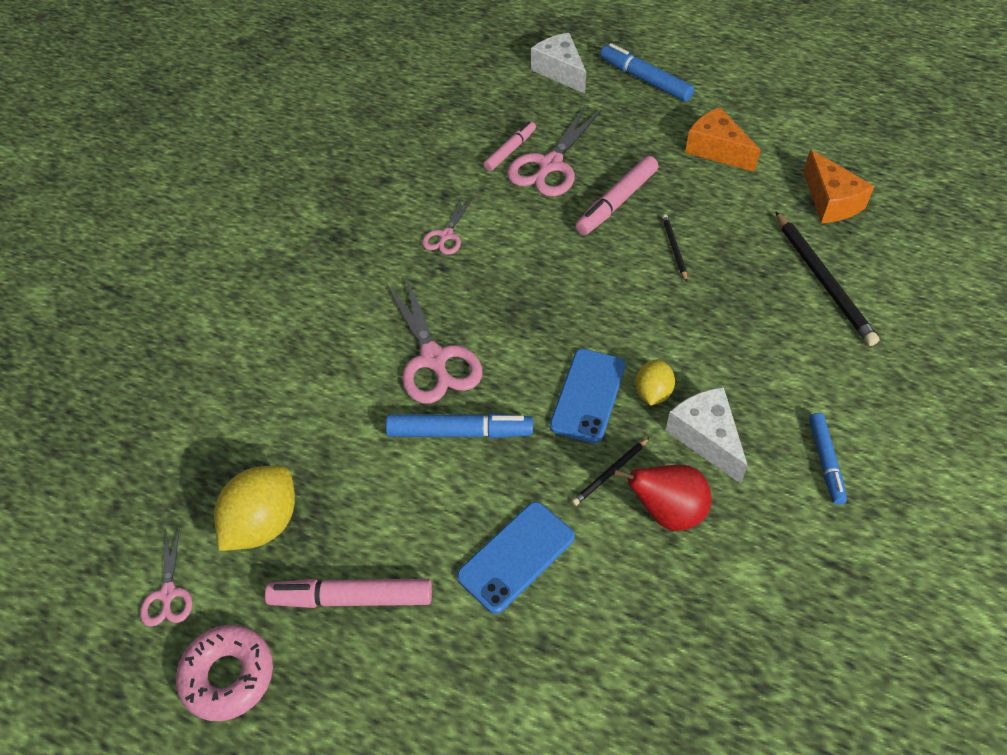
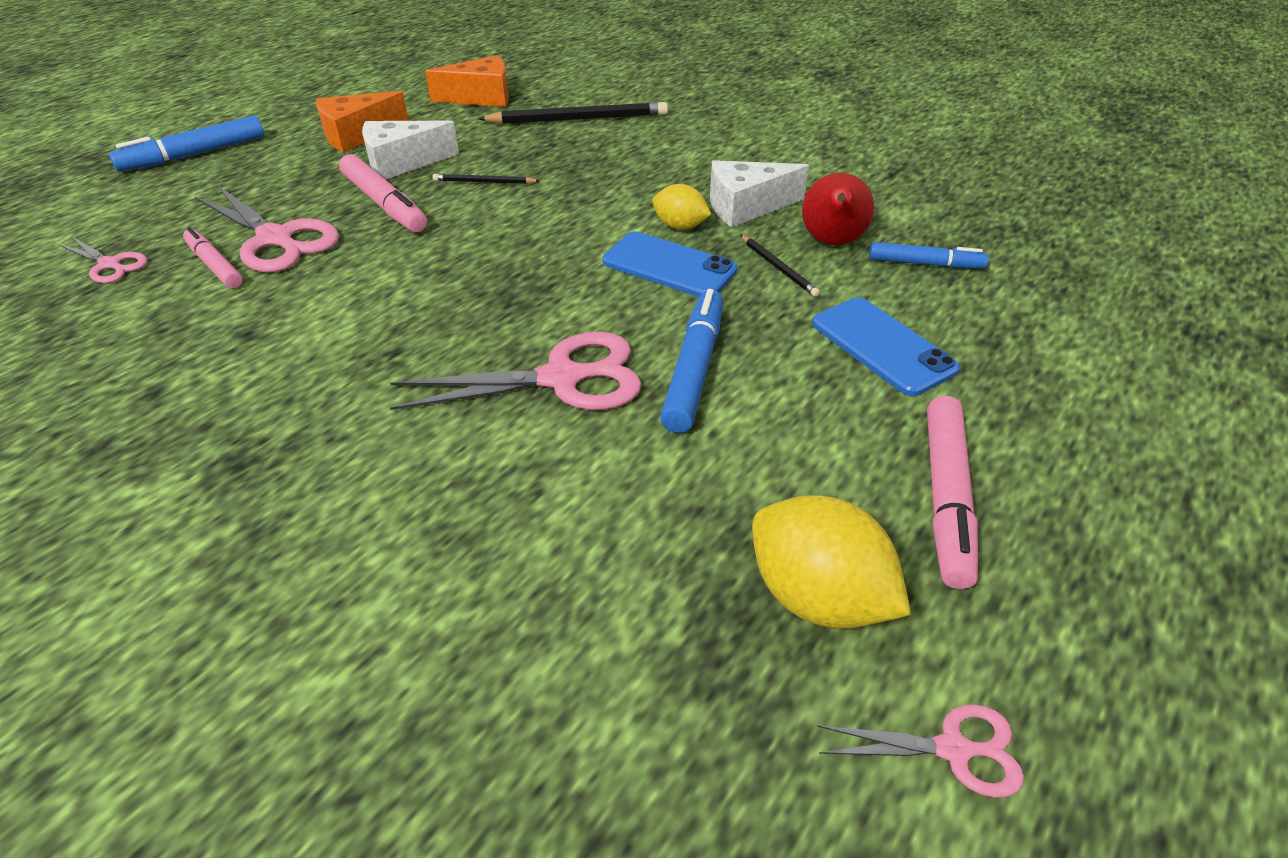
camera: 80 degrees left, 10 degrees down
pink donut [176,625,273,721] -> none
pink scissors [422,198,472,255] -> pink scissors moved to [58,237,148,283]
white cheese [531,33,586,94] -> white cheese moved to [362,121,459,180]
blue marker [809,413,847,505] -> blue marker moved to [869,242,989,268]

